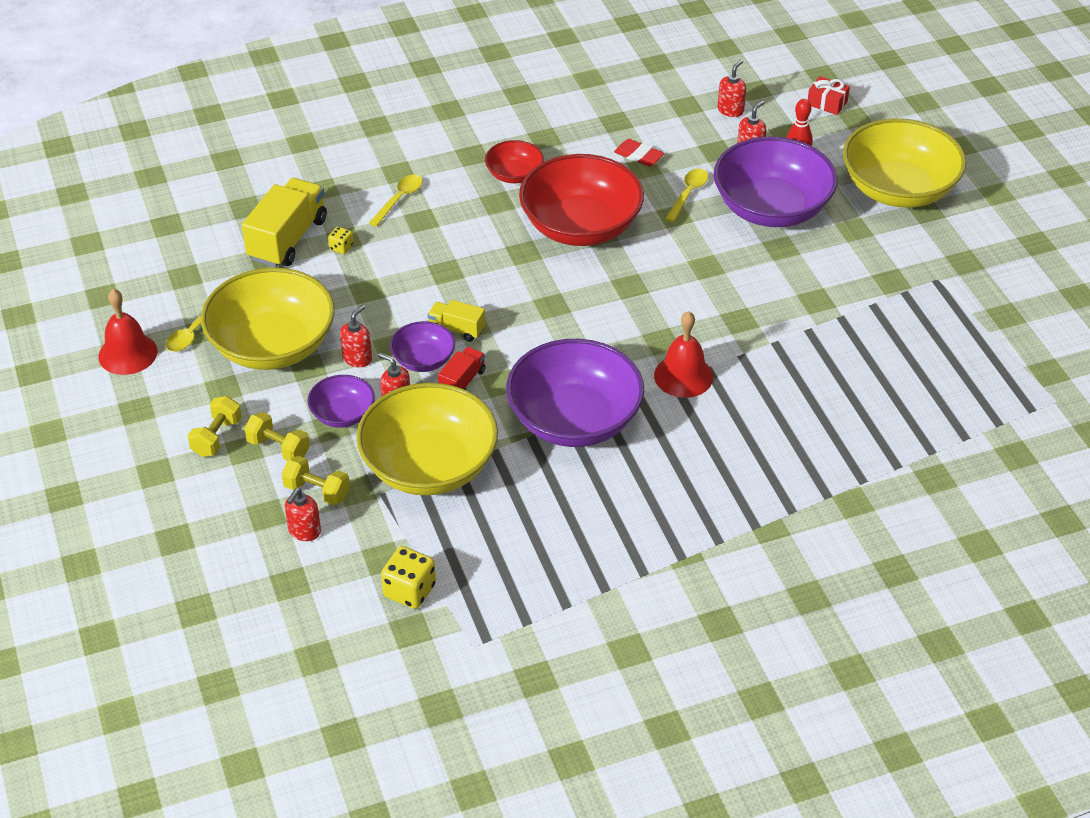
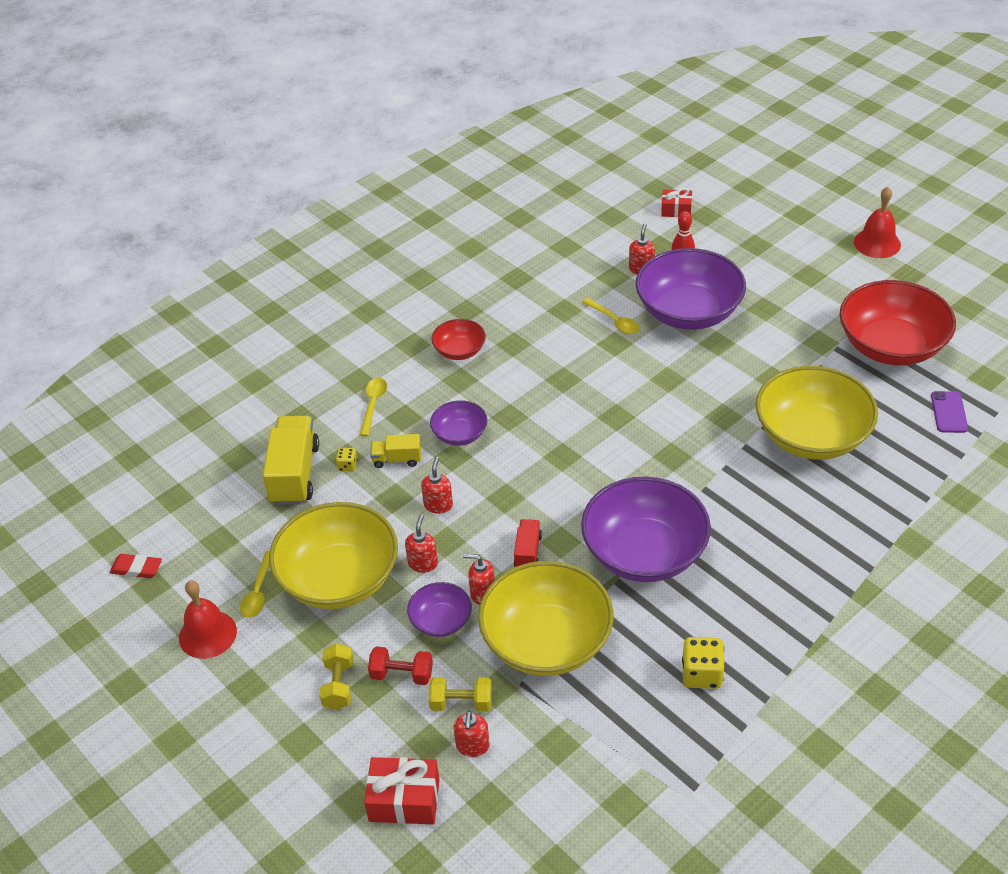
camera: 20 degrees left, 0 degrees up
yellow dumbbell [244,412,310,461] -> red dumbbell [368,646,433,685]
yellow dice [381,546,436,609] -> yellow dice moved to [682,637,725,689]
purple bowl [390,321,455,372] -> purple bowl moved to [430,400,487,446]
yellow truck [427,300,485,342] -> yellow truck moved to [370,434,421,468]
red bowl [519,154,644,246] -> red bowl moved to [840,280,956,365]
red eraser [614,139,664,167] -> red eraser moved to [109,554,162,578]
red bell [654,311,713,398] -> red bell moved to [854,187,901,258]
yellow spoon [665,168,708,222] -> yellow spoon turned 135 degrees clockwise [583,298,639,334]
red soap dispenser [718,60,746,117] -> red soap dispenser moved to [421,457,453,514]
yellow bowl [843,118,966,208] -> yellow bowl moved to [756,366,878,460]
none -> red gift [364,757,440,824]
none -> purple phone [931,391,968,433]

